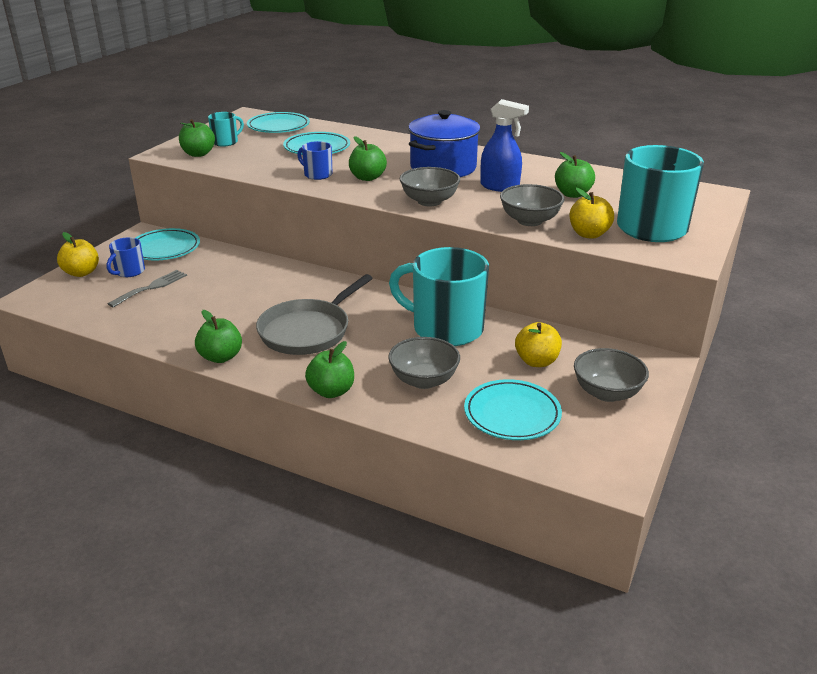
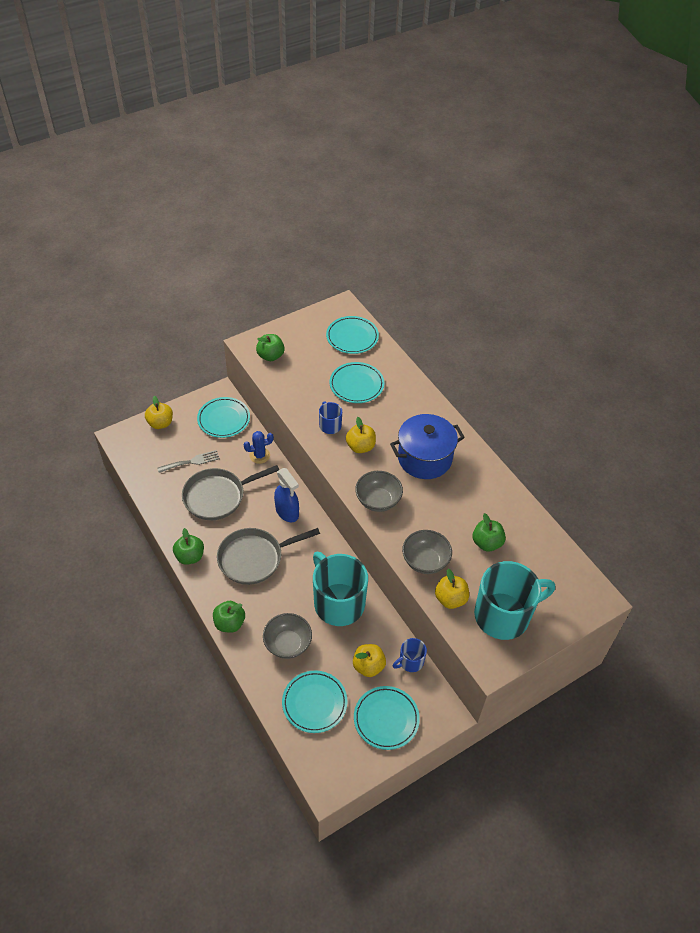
camera: 30 degrees right, 20 degrees up
blue mug [107,237,145,277] -> blue mug moved to [393,638,427,672]
turquoise mug [208,112,244,147] -> none
green apple [349,136,387,181] -> yellow apple [346,417,376,453]
blue spray bottle [480,99,529,192] -> blue spray bottle moved to [274,468,299,522]
grey bowl [574,348,649,402] -> turquoise plate [354,686,420,750]
none -> grey pan [182,465,279,520]
none -> blue cactus [244,431,274,464]

